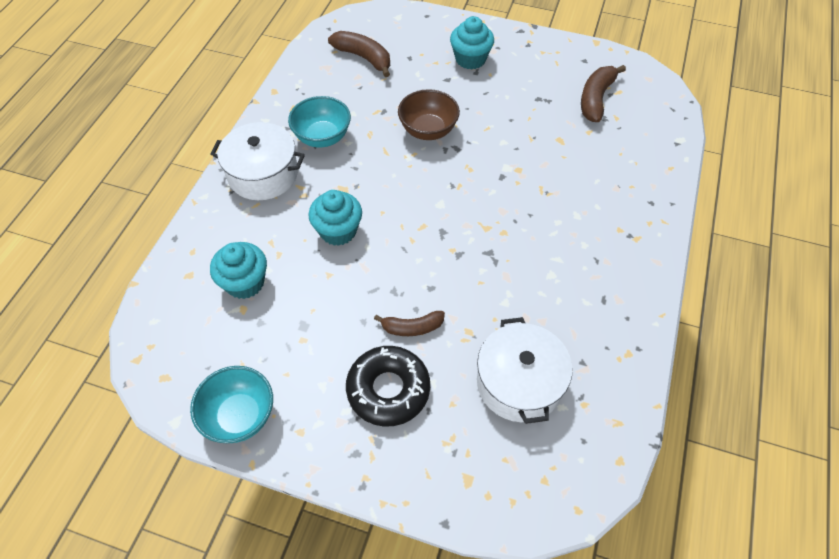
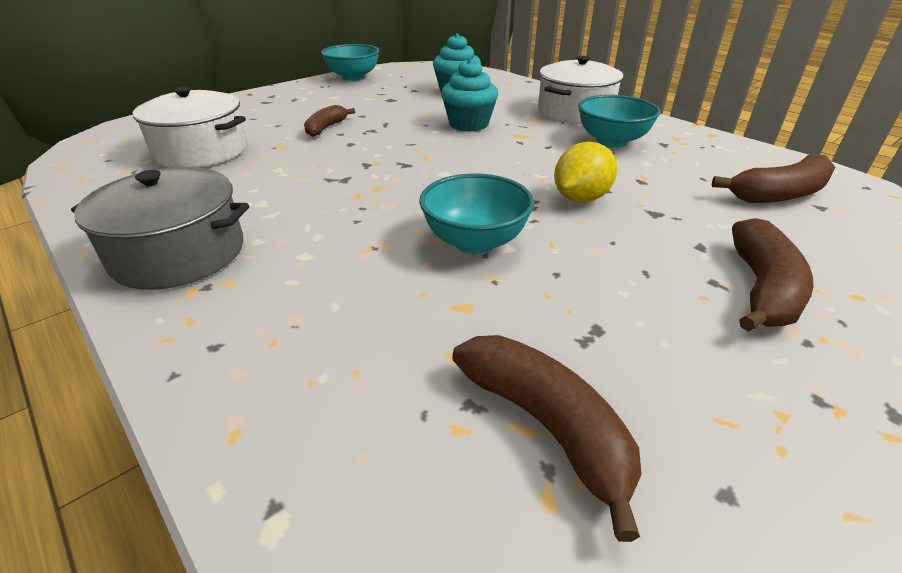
camera: 120 degrees right, 20 degrees down
black donut [346,346,430,427] -> none
brown bowl [398,89,460,140] -> yellow lemon [554,142,617,202]
turquoise cupcake [450,16,494,70] -> brown banana [732,218,814,332]
none -> grey pot [71,167,249,290]
none -> turquoise bowl [419,173,535,254]

